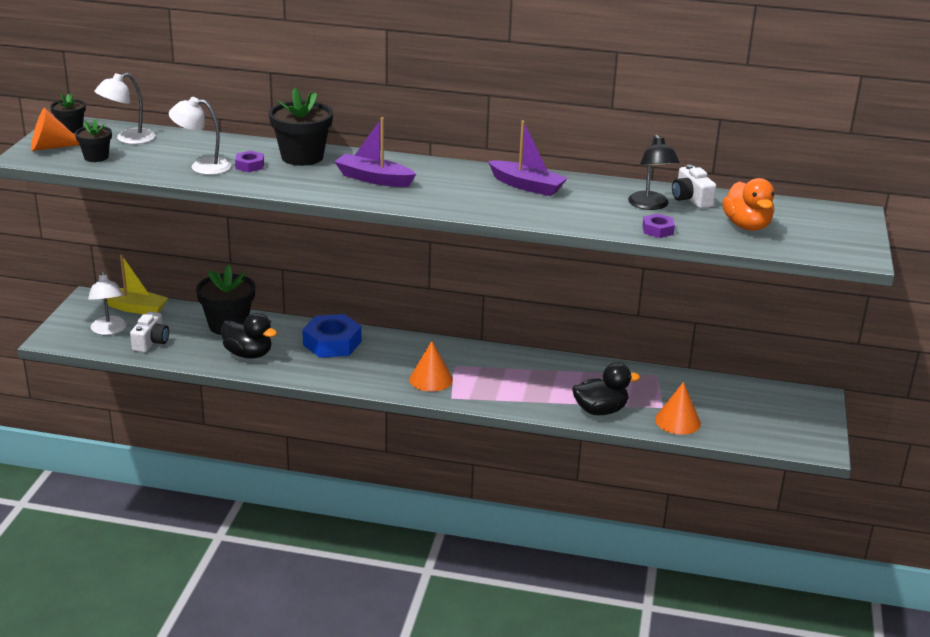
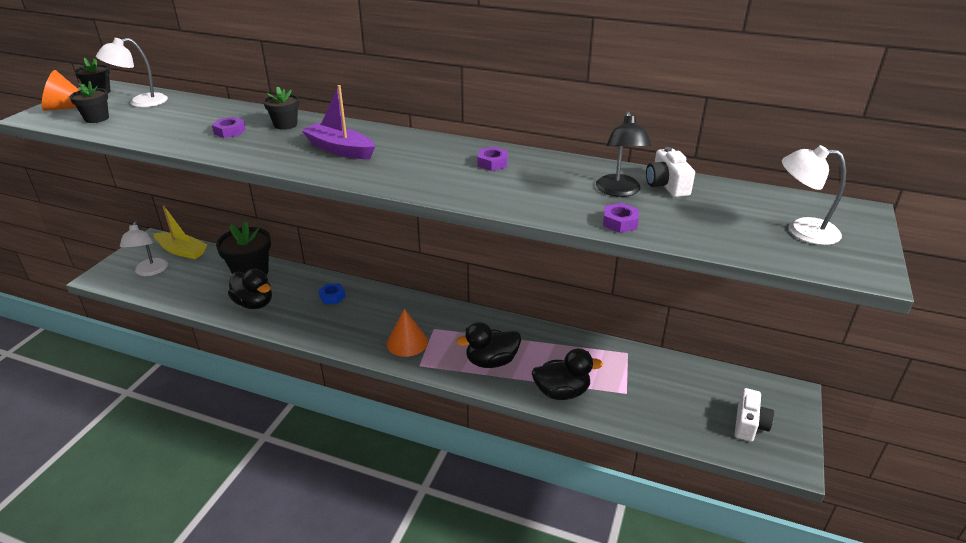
camera: 10 degrees right, 5 degrees up
white camera [130,311,169,352] -> white camera moved to [735,388,774,442]
white lamp [169,97,231,175] -> white lamp moved to [782,145,846,245]
black flower pot [269,88,333,166] -> black flower pot [263,86,300,130], size x0.56
blue nut [302,314,362,358] -> blue nut [318,284,346,304], size x0.49
purple boat [488,120,568,196] -> purple nut [478,147,508,171]
orange cone [655,382,701,435] -> none
orange duck [722,178,774,231] -> none
none -> black duck [456,322,521,368]

